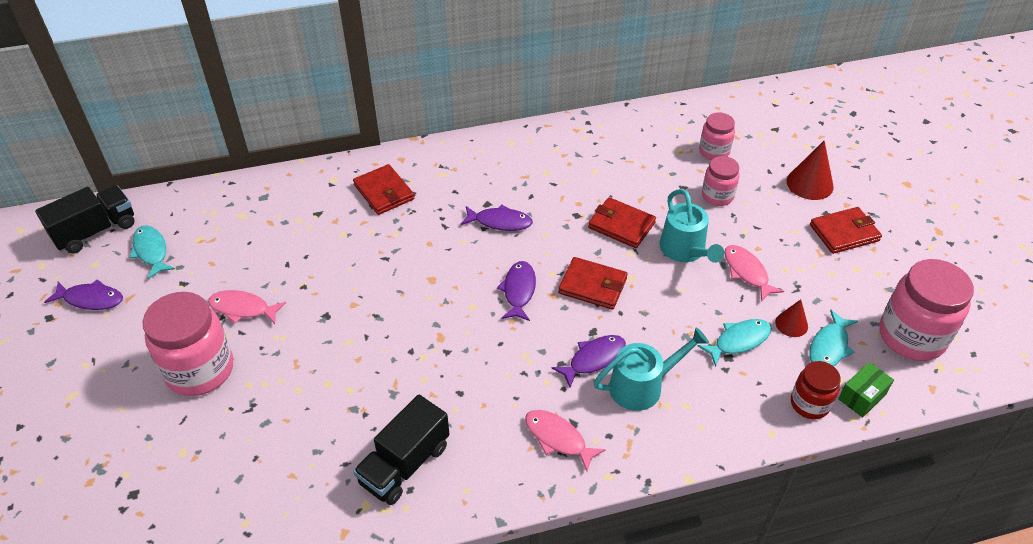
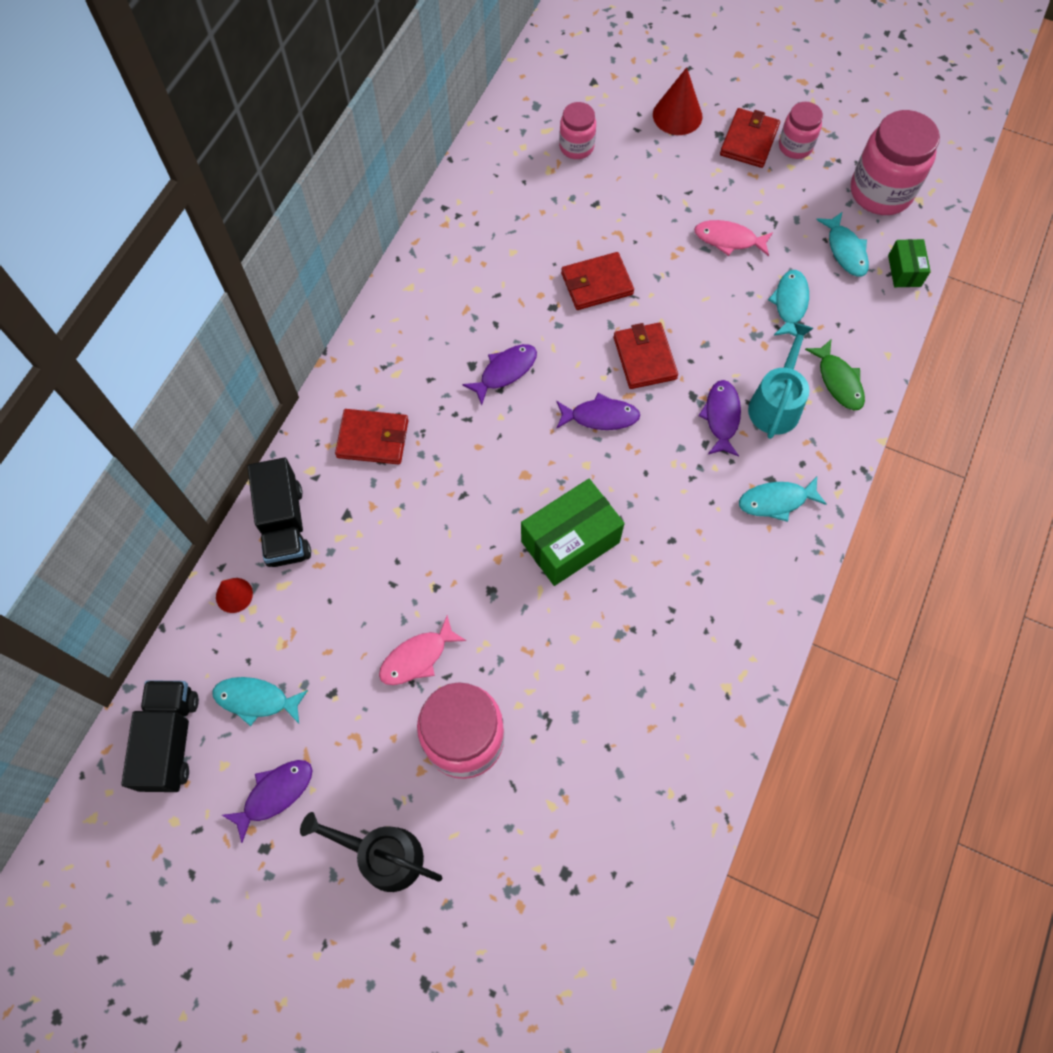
camera: 50 degrees left, 20 degrees up
black truck [353,395,449,505] -> black truck moved to [247,458,311,567]
purple fish [497,261,536,321] -> purple fish turned 135 degrees clockwise [556,393,640,430]
pink fish [525,410,606,472] -> turquoise fish [739,477,827,522]
red wallet [558,257,628,310] -> red wallet turned 75 degrees counterclockwise [613,322,678,389]
turquoise watering can [660,189,724,263] -> none
pink jar [702,156,740,206] -> pink jar moved to [779,102,823,159]
red cone [775,299,808,337] -> red cone moved to [216,578,253,613]
red jar [791,361,841,419] -> none
none -> black watering can [300,812,442,892]
none -> green box [521,479,625,586]
none -> green fish [805,340,865,410]

